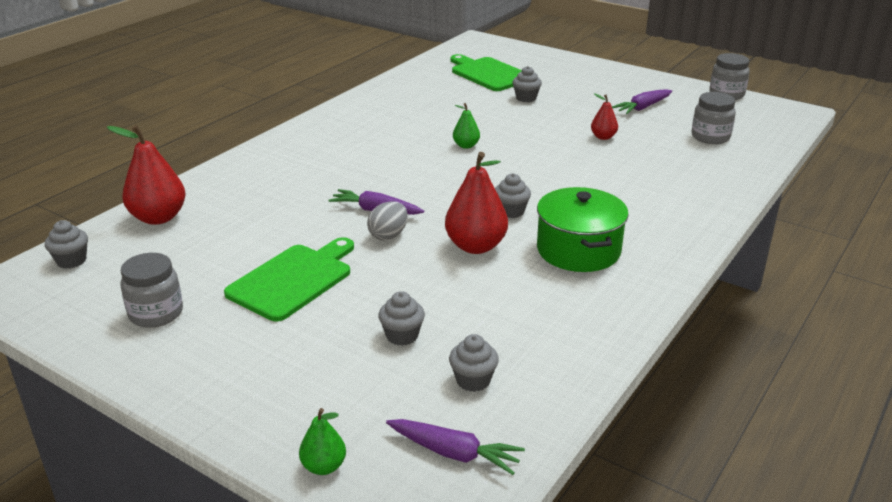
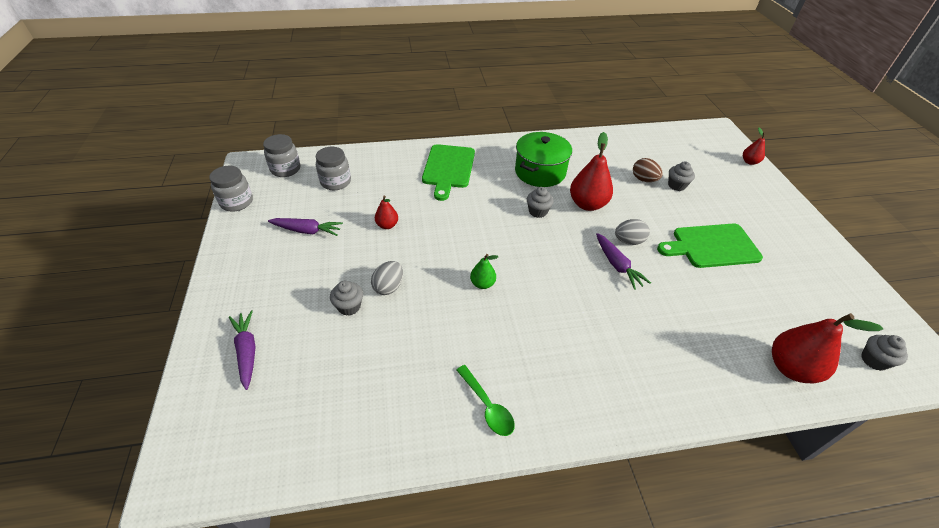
camera: 135 degrees left, 15 degrees up
grey jar [121,253,183,328] -> grey jar moved to [263,134,301,177]
green pear [299,408,346,475] -> red pear [743,127,765,165]
purple carrot [386,419,525,475] -> purple carrot moved to [229,310,255,390]
grey cupcake [449,334,499,392] -> none
green cutting board [450,54,522,91] -> green cutting board moved to [422,144,475,201]
none -> grey egg [371,261,403,295]
none -> green spoon [457,365,515,436]
none -> brown egg [633,158,663,182]

